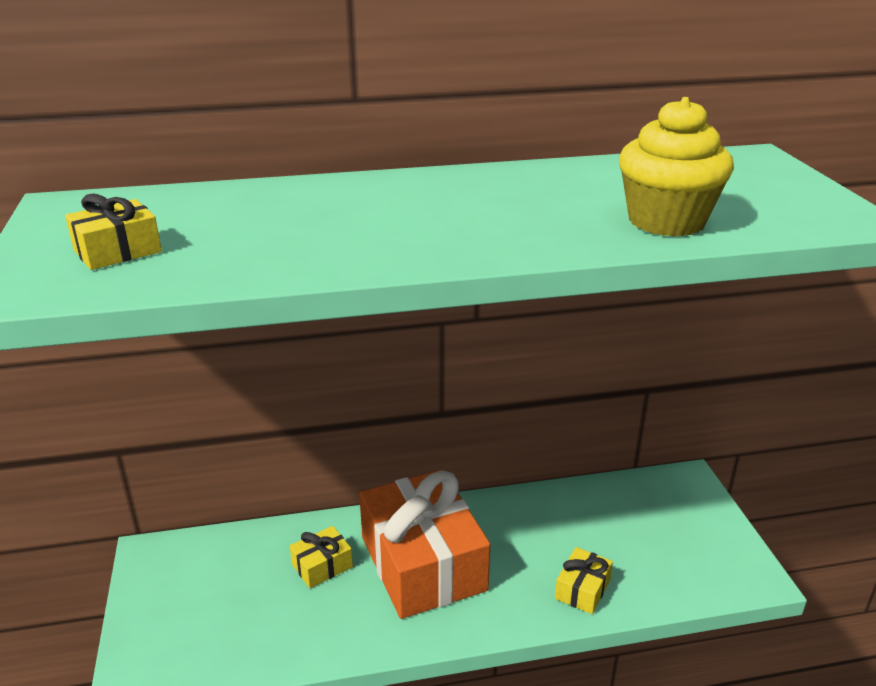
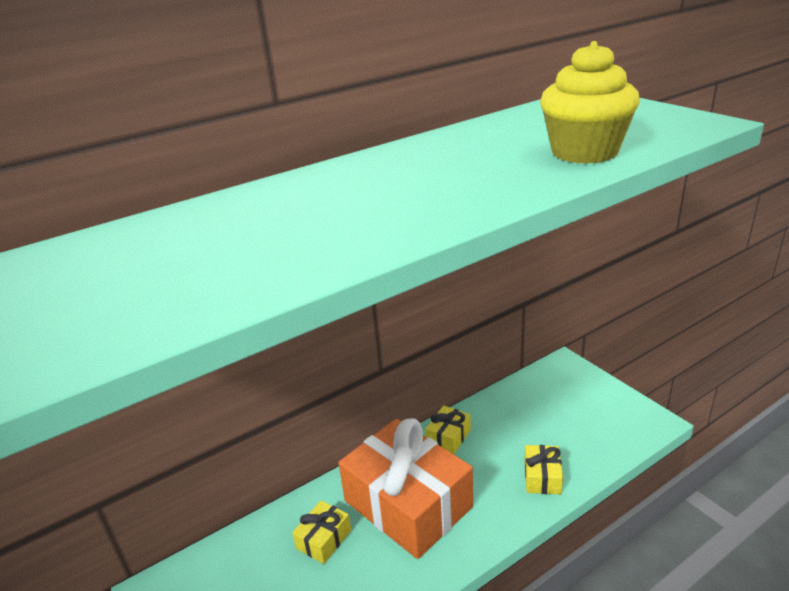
camera: 20 degrees left, 0 degrees up
yellow gift [65,194,162,270] -> yellow gift moved to [425,405,471,454]

